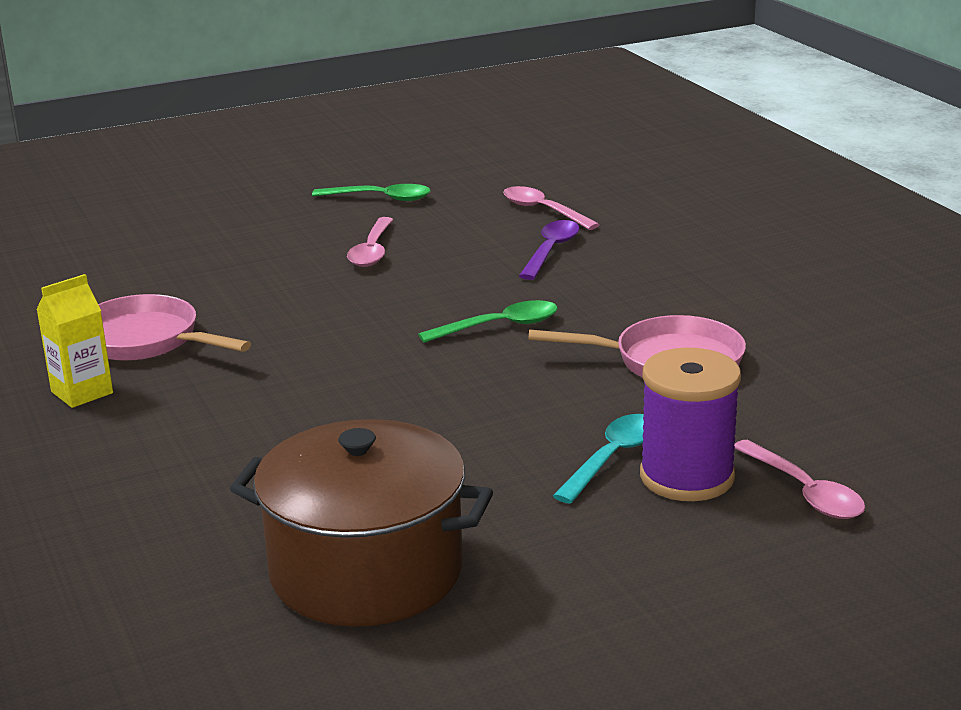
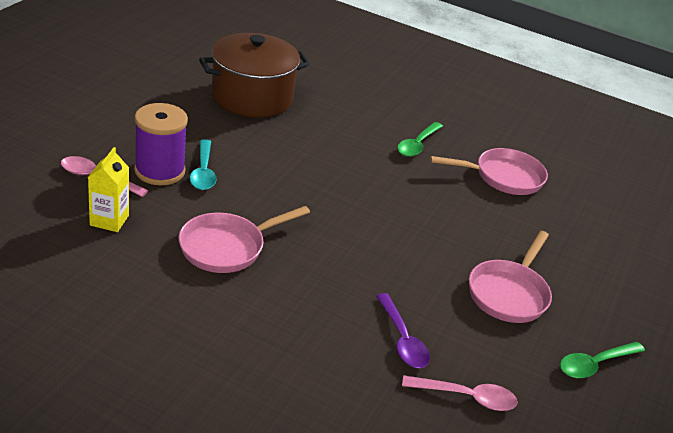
camera: 135 degrees right, 10 degrees up
yellow carton [36,274,113,408] -> yellow carton moved to [88,147,129,232]
pink spoon [347,217,394,267] -> pink pan [469,231,552,323]
green spoon [418,300,558,343] -> green spoon moved to [397,122,443,157]

